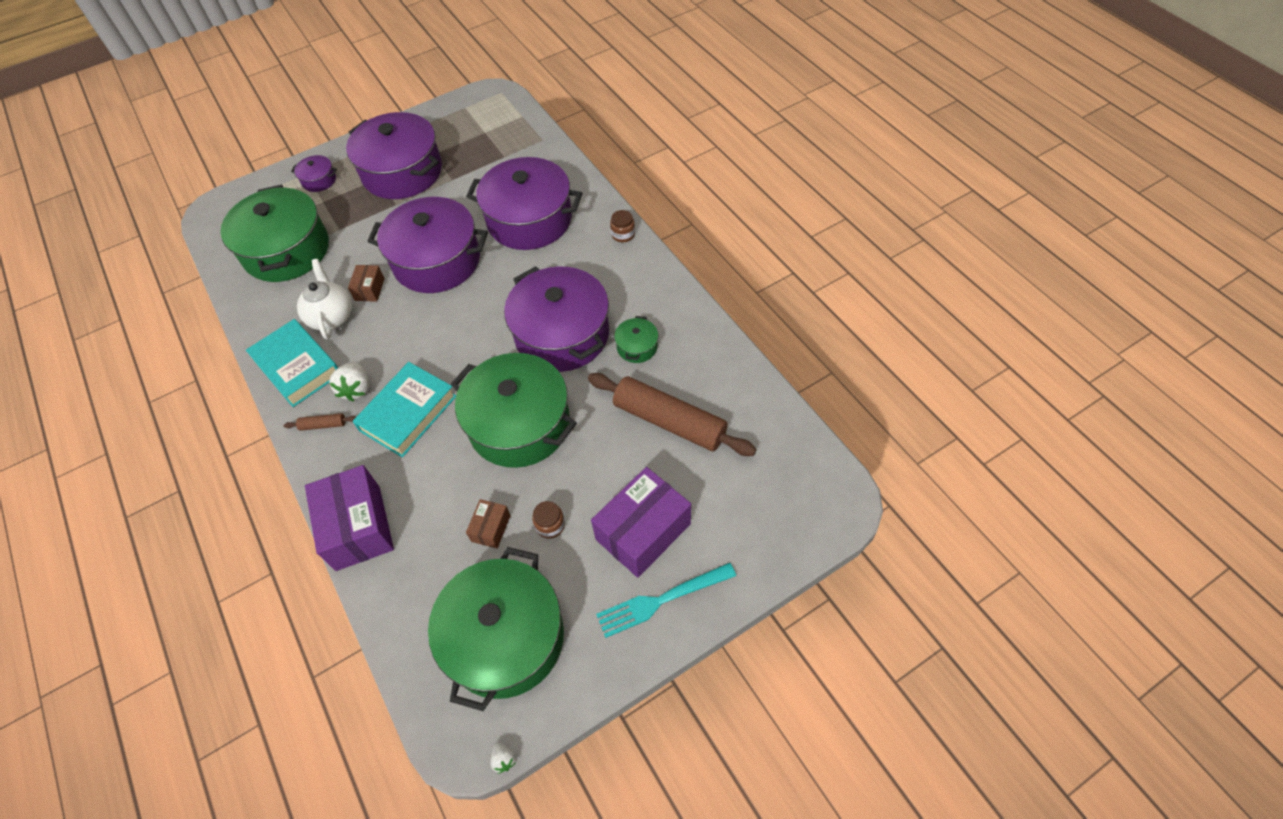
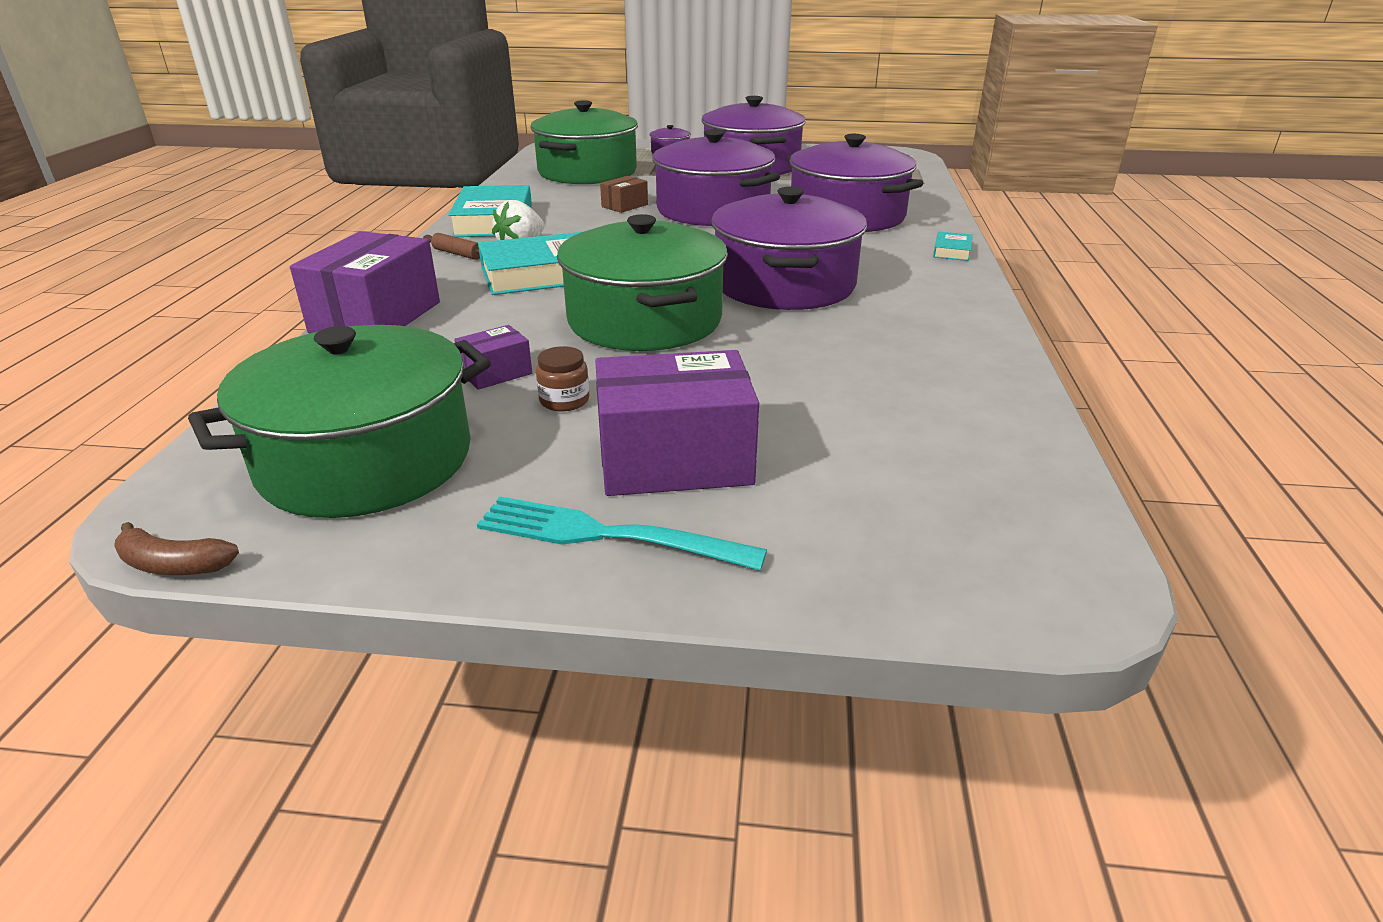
camera: 35 degrees right, 25 degrees down
white teapot [297,259,352,340] -> none
brown box [466,499,511,548] -> purple box [454,325,532,390]
white strawberry [490,742,516,774] -> brown banana [114,522,239,575]
brown rolling pin [588,373,757,456] -> none
brown jar [610,210,635,242] -> turquoise book [933,231,973,261]
green pot [614,316,658,363] -> none

